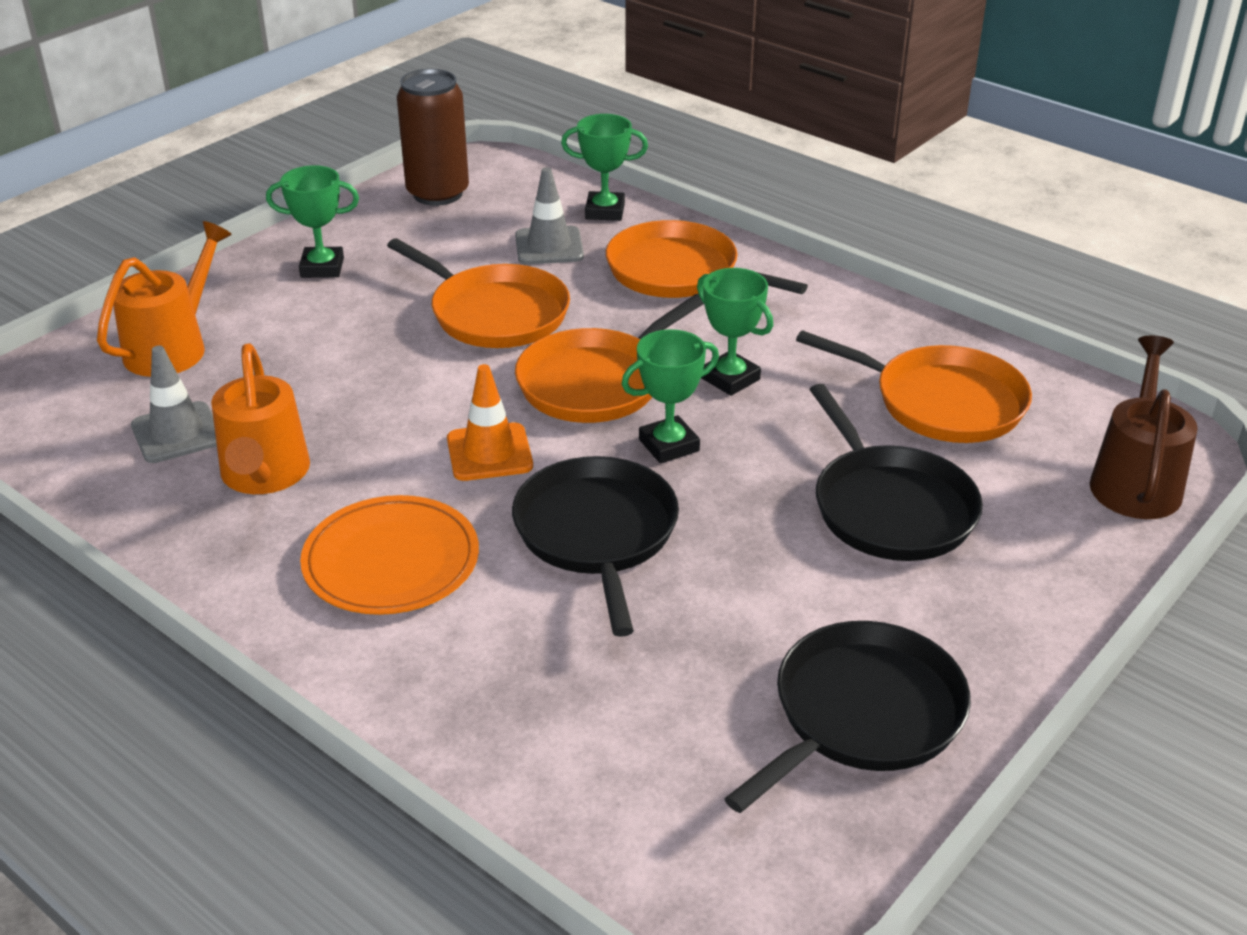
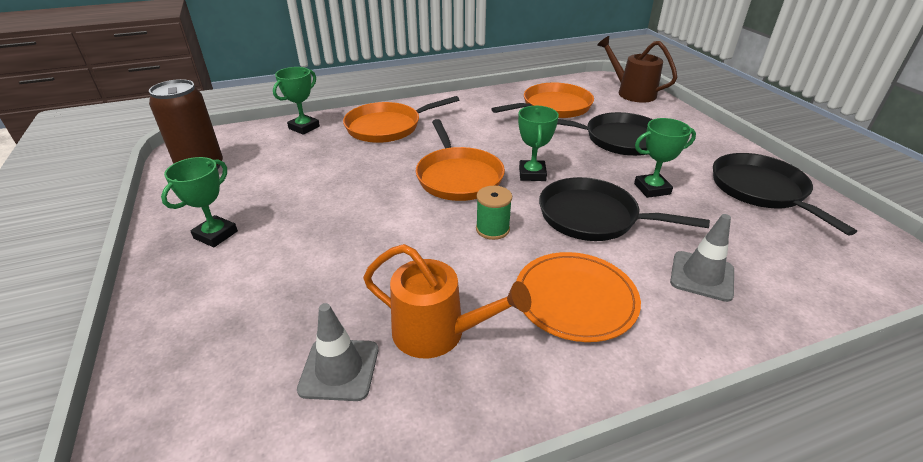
camera: 60 degrees left, 0 degrees up
orange watering can [97,221,232,377] -> none
orange pan [387,238,570,348] -> none
orange traffic cone [447,364,533,481] -> green spool [476,186,512,240]
grey traffic cone [515,167,584,265] -> grey traffic cone moved to [670,214,734,302]
green trophy [697,268,773,396] -> green trophy moved to [634,118,696,198]

